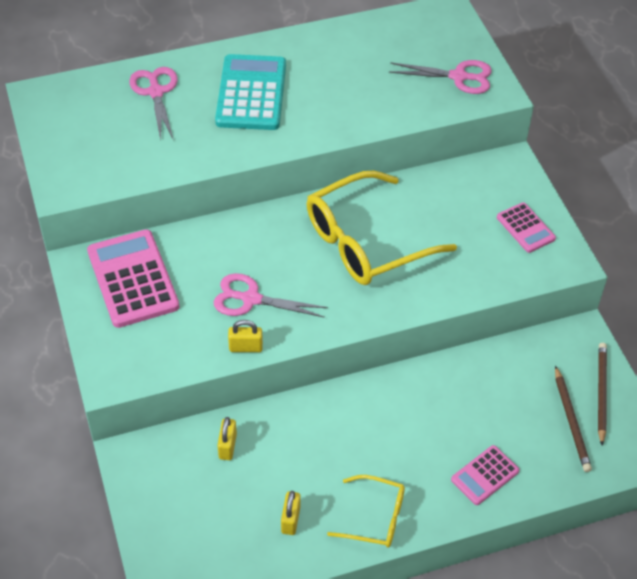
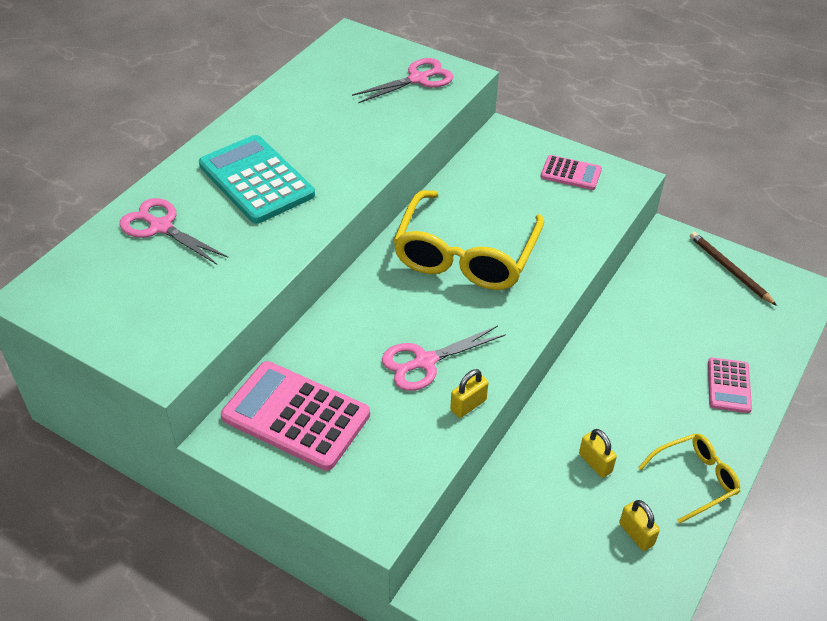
camera: 40 degrees left, 5 degrees down
yellow padlock [217,417,237,460] -> yellow padlock moved to [579,429,617,478]
brown pencil [555,366,592,472] -> none

